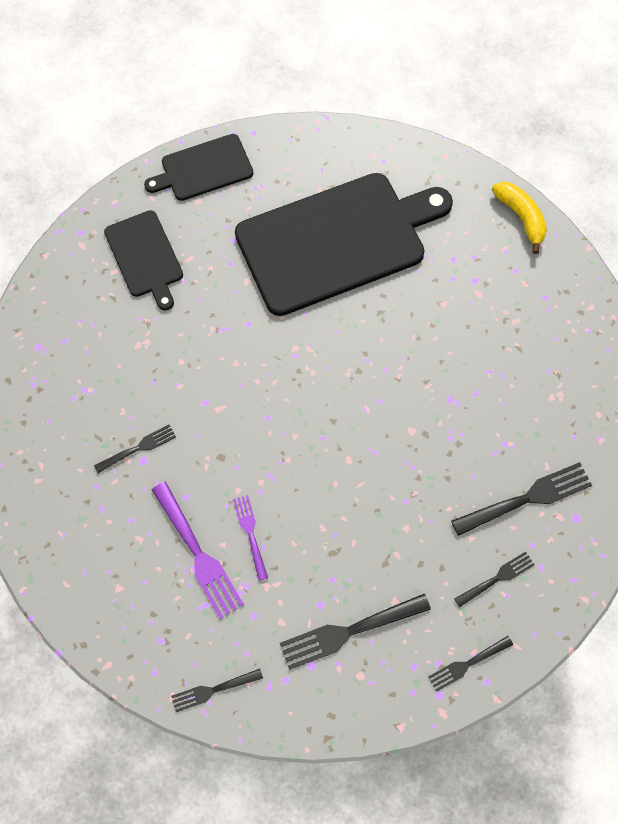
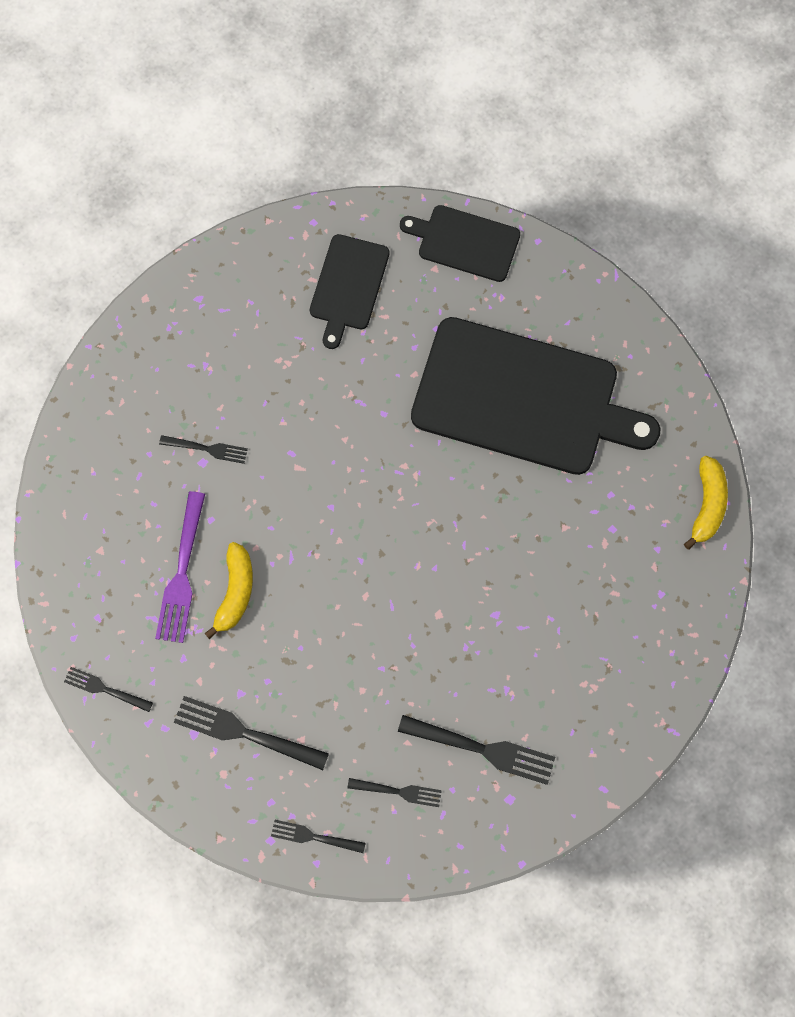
camera: 40 degrees right, 5 degrees up
purple fork [233,495,268,581] -> yellow banana [204,542,253,639]

